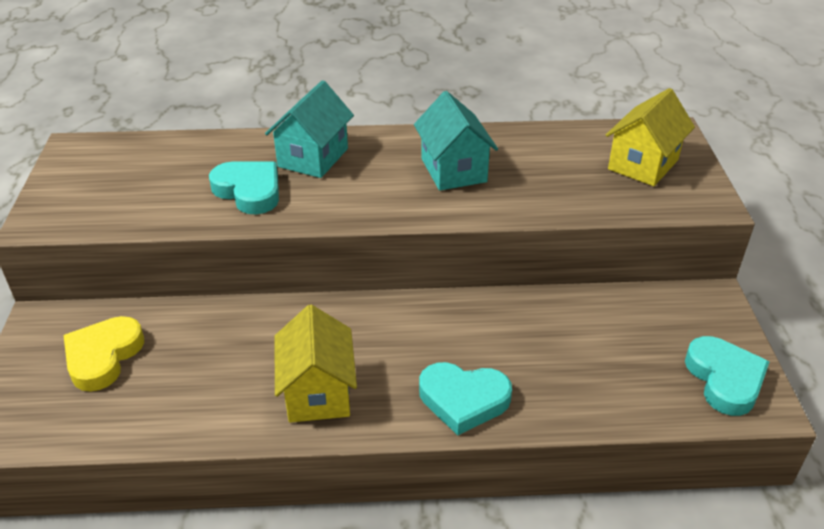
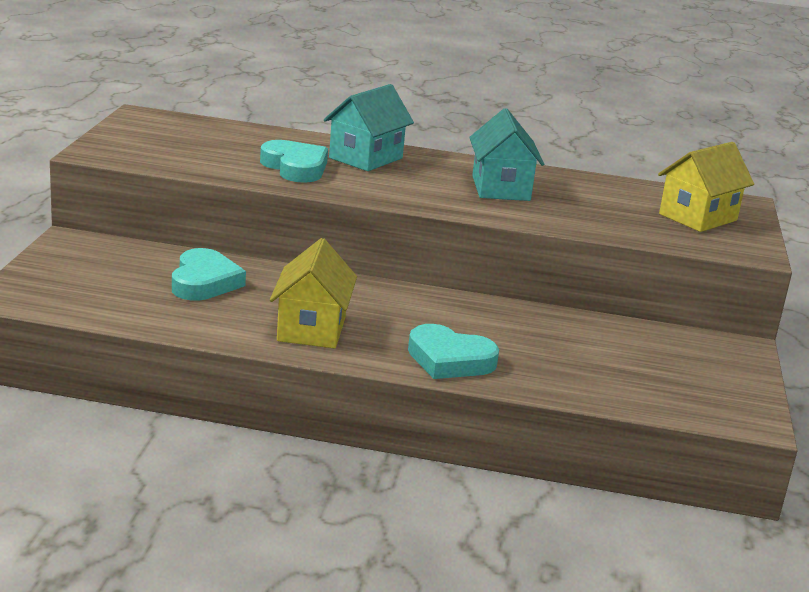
camera: 10 degrees right, 15 degrees down
yellow heart [64,316,144,392] -> none
turquoise heart [685,336,770,416] -> turquoise heart moved to [172,248,246,300]

